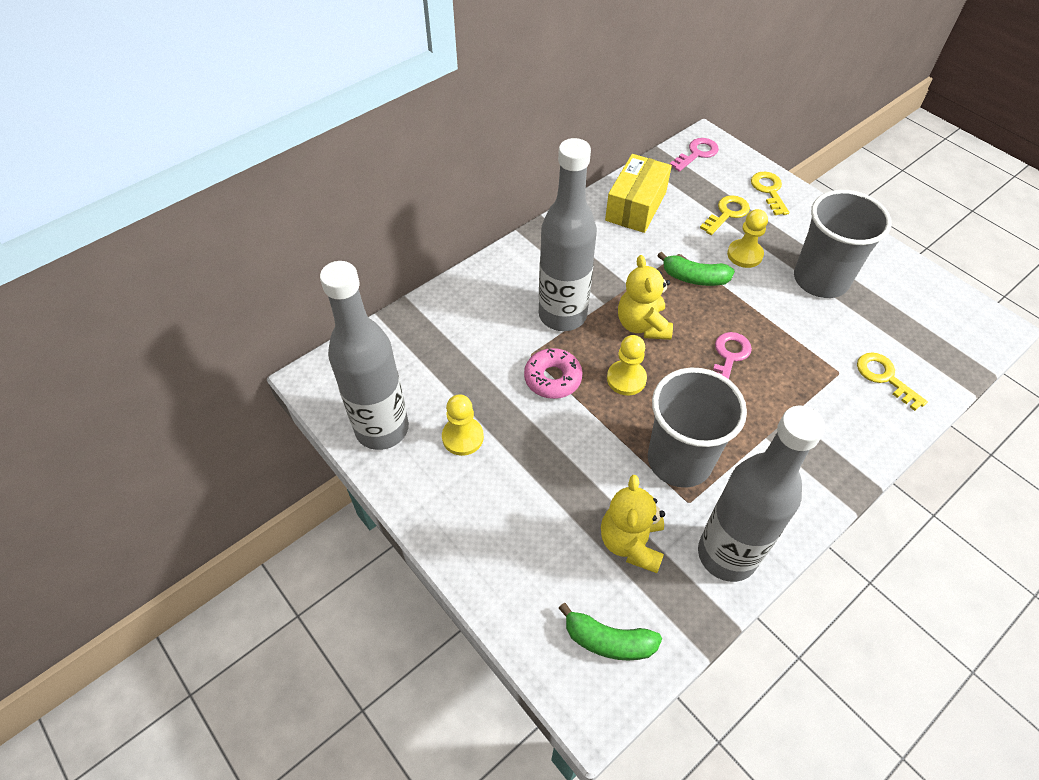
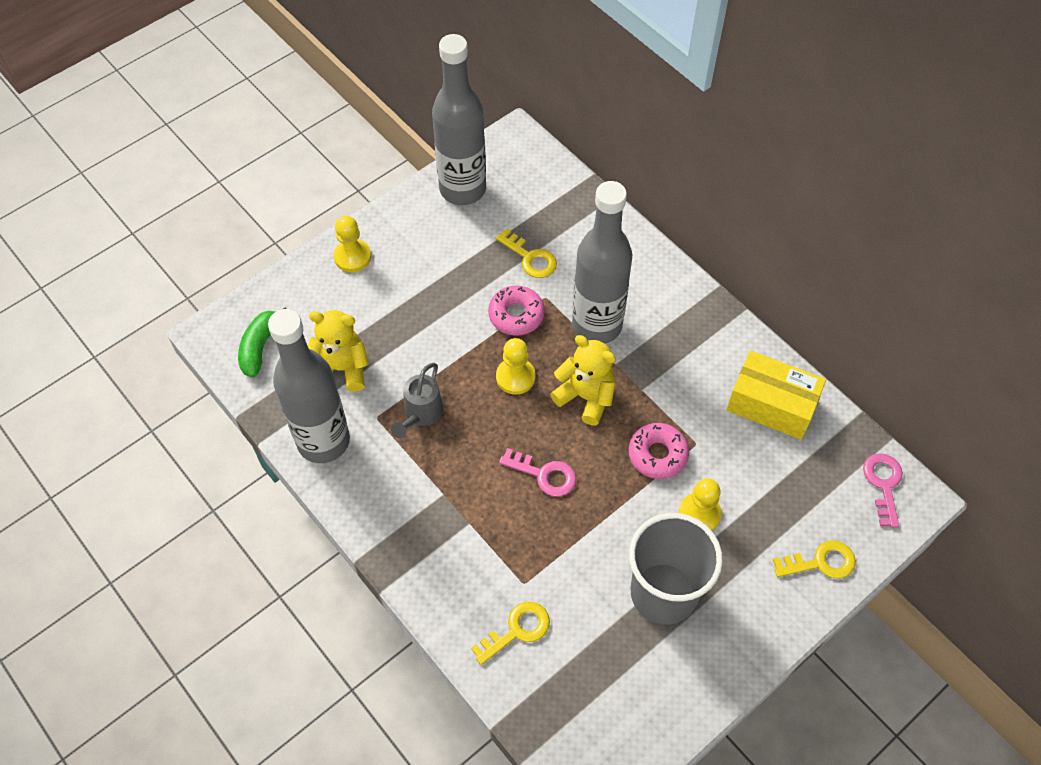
camera: 90 degrees right, 5 degrees up
yellow pawn [442,395,484,456] -> yellow pawn moved to [333,216,371,272]
yellow teddy bear [618,255,673,340] -> yellow teddy bear turned 45 degrees clockwise [550,335,616,426]
grey cup [648,368,747,488] -> grey watering can [391,363,443,438]
green banana [658,252,735,286] -> pink donut [628,423,689,479]
pink key [670,138,719,172] -> pink key turned 135 degrees counterclockwise [863,453,903,528]
yellow key [700,195,750,235] -> yellow key moved to [496,229,557,278]

